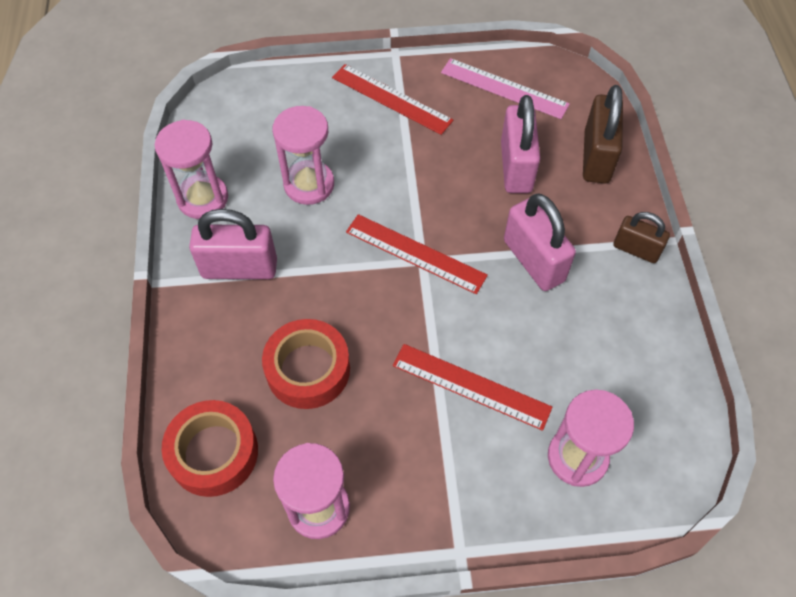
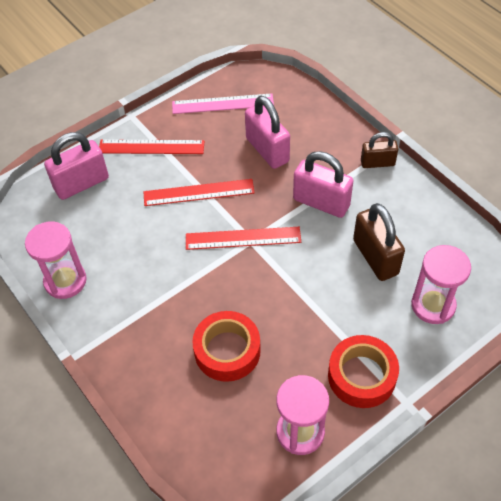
camera: 30 degrees left, 5 degrees down
red tape [161,400,258,497] -> red tape moved to [328,335,399,408]
pink padlock [189,209,277,279] -> pink padlock moved to [44,132,109,200]
pink hourglass [273,106,334,205] -> none
red ruler [393,344,552,431] -> red ruler moved to [144,179,255,206]
brown padlock [583,85,623,184] -> brown padlock moved to [353,203,405,281]

